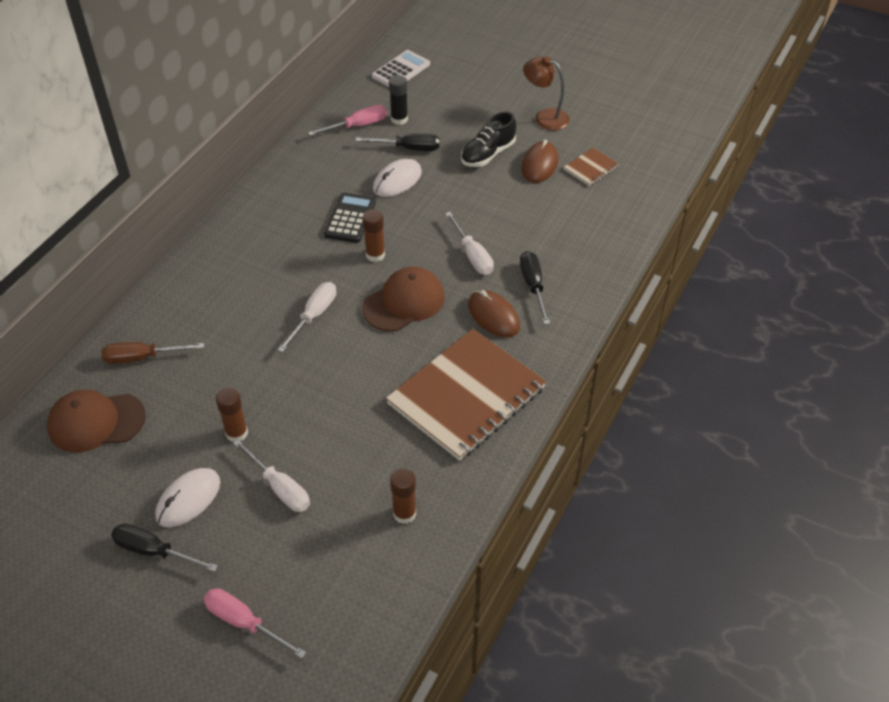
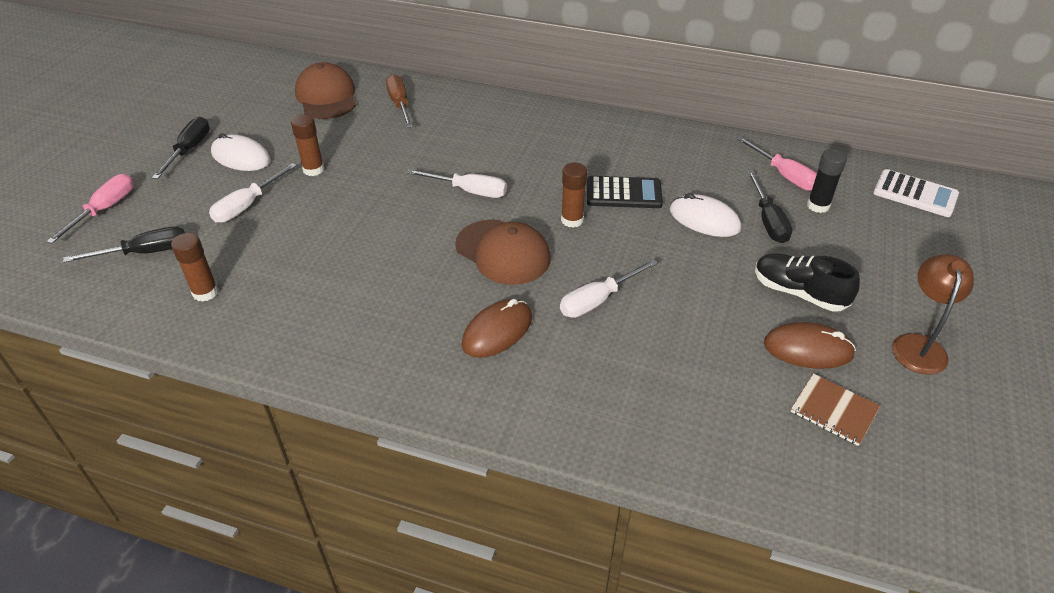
camera: 80 degrees right, 5 degrees down
brown notebook [386,329,547,461] -> none
black screwdriver [520,251,550,325] -> black screwdriver moved to [63,226,185,263]

